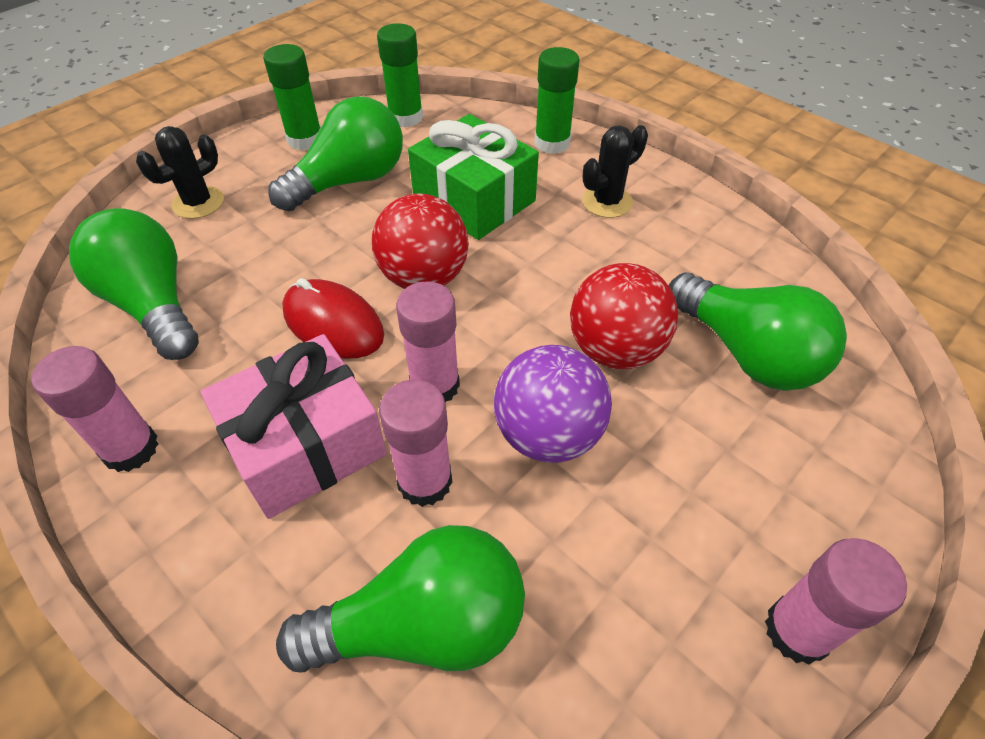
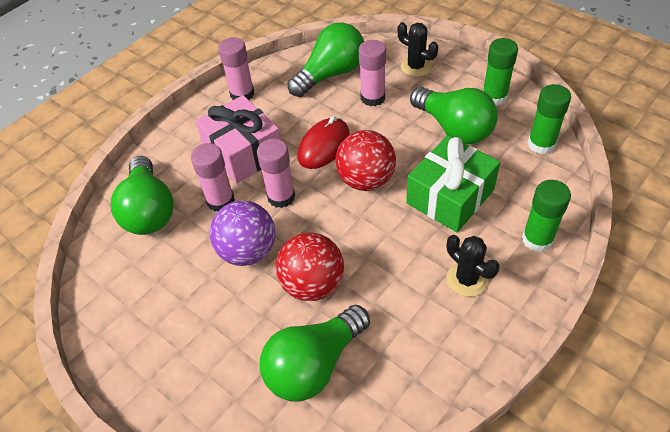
camera: 90 degrees right, 0 degrees up
pink glue stick [765,538,907,665] -> pink glue stick moved to [359,40,386,106]

